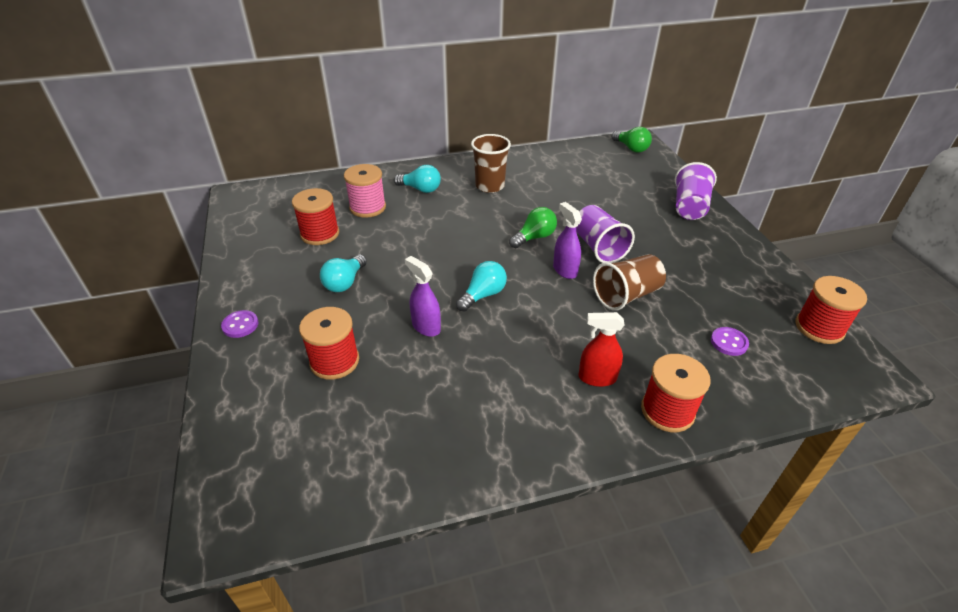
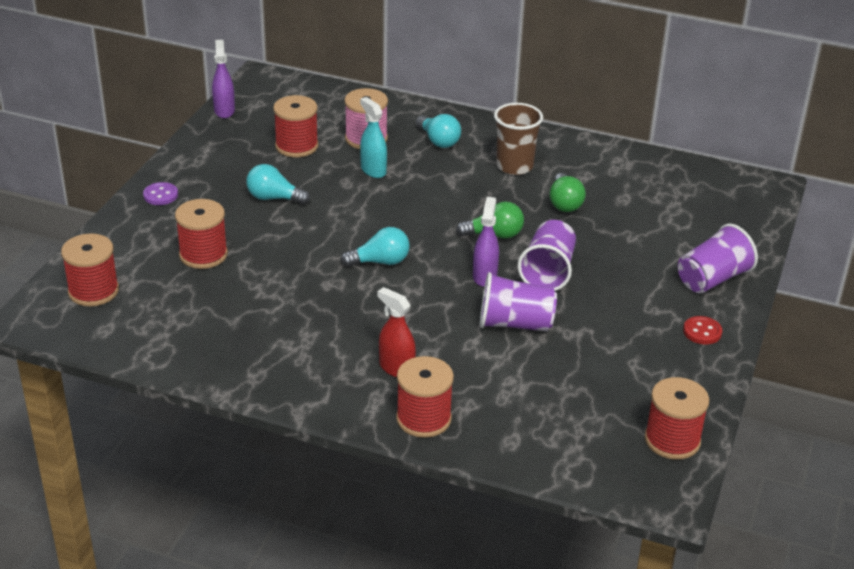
camera: 35 degrees right, 5 degrees down
turquoise light bulb [320,254,367,292] -> turquoise light bulb turned 45 degrees clockwise [246,164,310,205]
purple spray bottle [405,256,441,337] -> purple spray bottle moved to [212,40,235,118]
brown cup [593,254,666,311] -> purple cup [480,272,557,331]
green light bulb [612,127,652,153] -> green light bulb moved to [549,173,586,212]
purple button [711,327,749,356] -> none
none -> red spool [61,233,119,306]
none -> turquoise spray bottle [360,97,387,178]
none -> red button [683,316,722,344]

